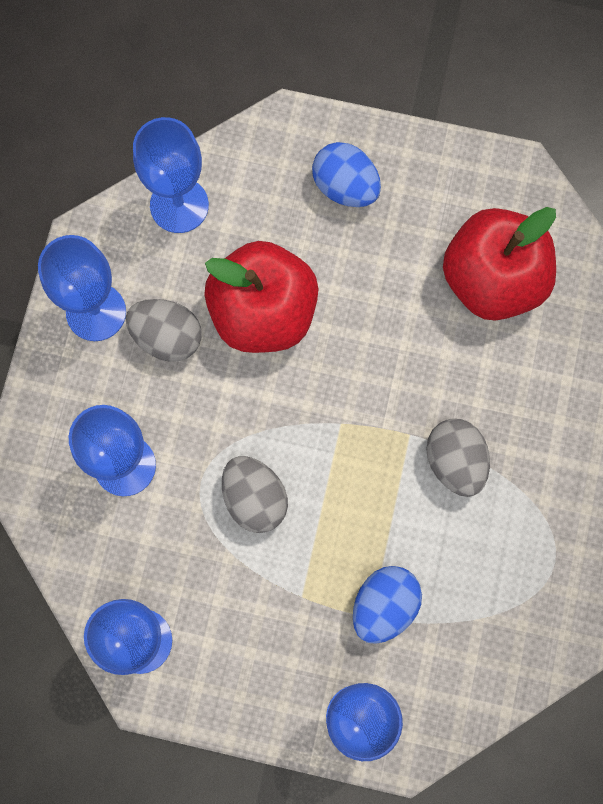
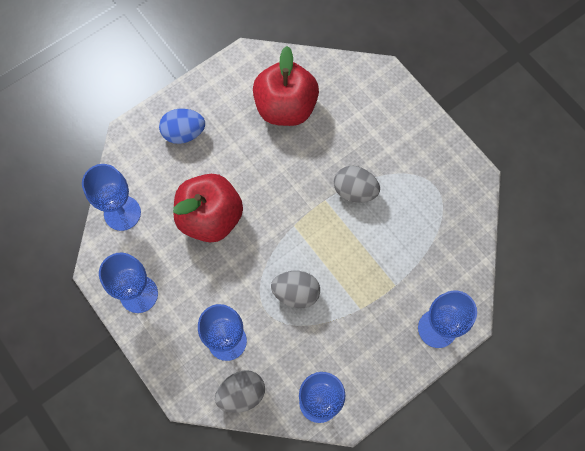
camera: 50 degrees left, 5 degrees down
grey egg [126,299,202,362] -> grey egg moved to [215,370,265,413]
blue egg [353,566,422,644] -> none

